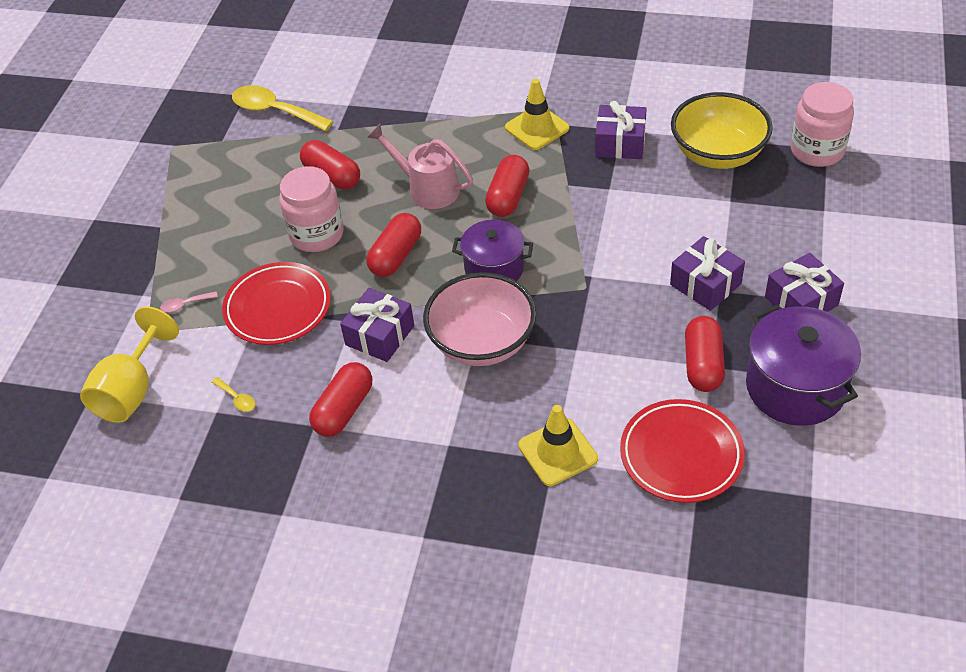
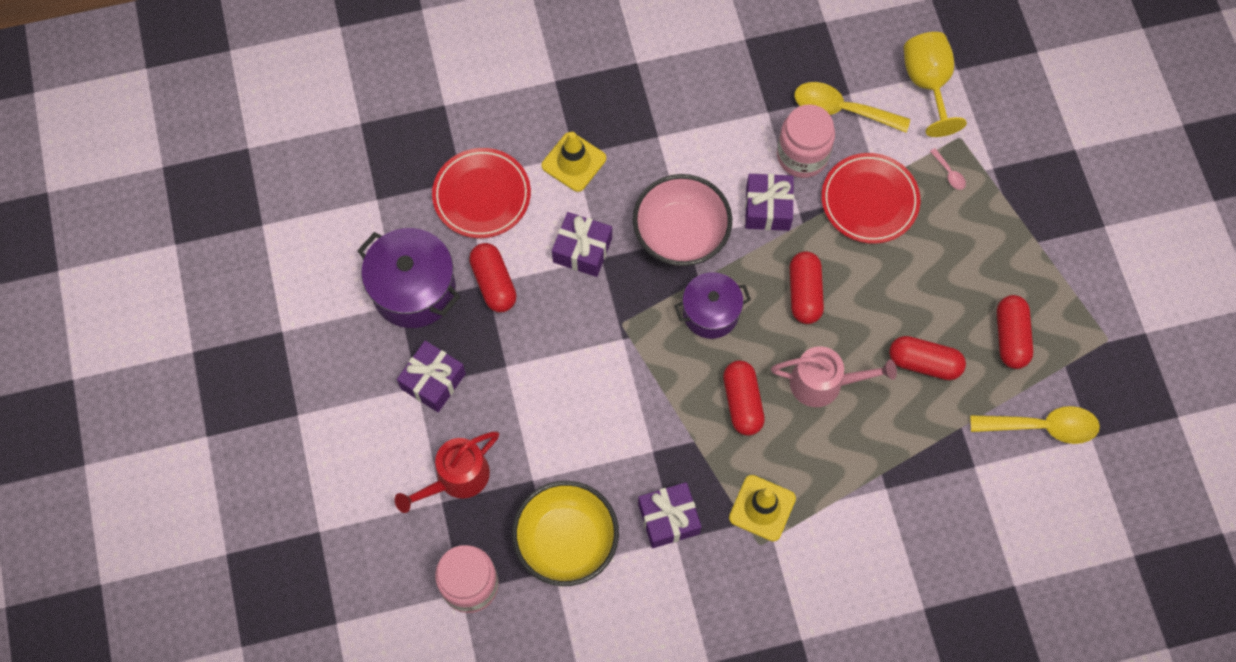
camera: 150 degrees right, 20 degrees up
pink spoon [160,292,218,312] -> pink spoon turned 105 degrees clockwise [930,148,966,190]
yellow spoon [212,377,255,412] -> yellow spoon [794,82,910,133], size x2.29
pink jar [279,166,344,252] -> pink jar moved to [777,104,835,178]
red capsule [309,362,372,437] -> red capsule moved to [997,295,1033,369]
purple gift [670,236,745,311] -> purple gift moved to [552,212,612,277]
none -> red watering can [395,431,499,513]

